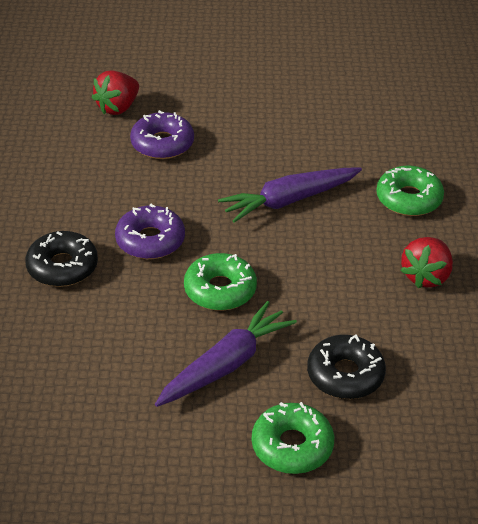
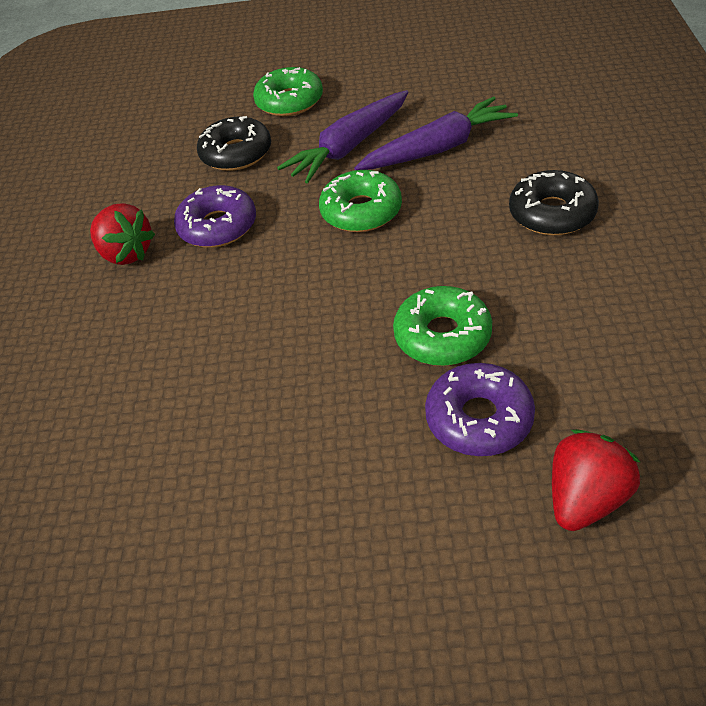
camera: 175 degrees left, 5 degrees up
purple donut [115,203,185,259] -> purple donut moved to [174,185,256,248]
purple carrot [218,168,362,223] -> purple carrot moved to [354,97,518,170]
green donut [376,166,444,216] -> green donut moved to [393,286,492,366]
red strawberry [400,237,453,288] -> red strawberry turned 105 degrees clockwise [90,203,155,265]

